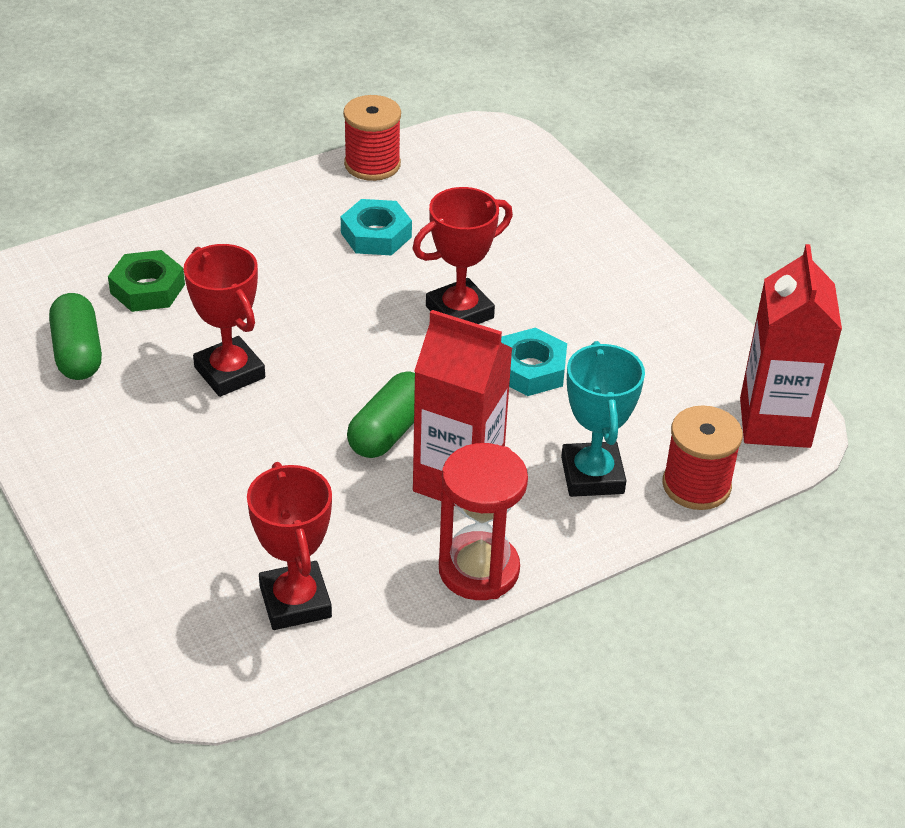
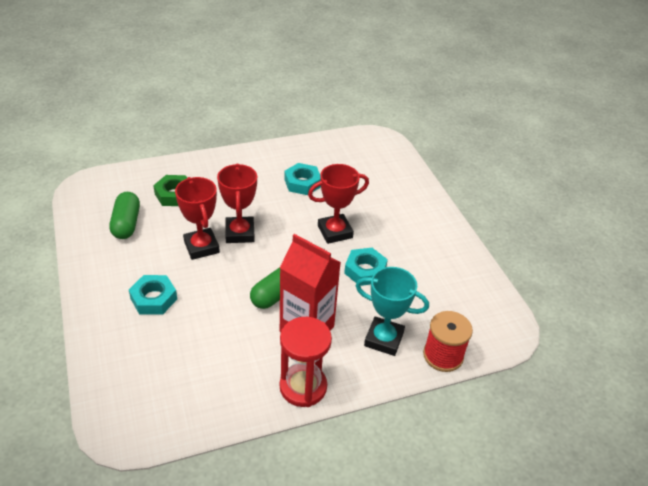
camera: 10 degrees right, 0 degrees up
red trophy [247,462,332,630] -> red trophy moved to [217,163,257,243]
red spool [343,95,401,181] -> none
turquoise trophy [561,341,645,497] -> turquoise trophy turned 75 degrees counterclockwise [356,267,429,356]
red carton [740,244,842,448] -> none
none -> turquoise nut [129,275,177,315]

